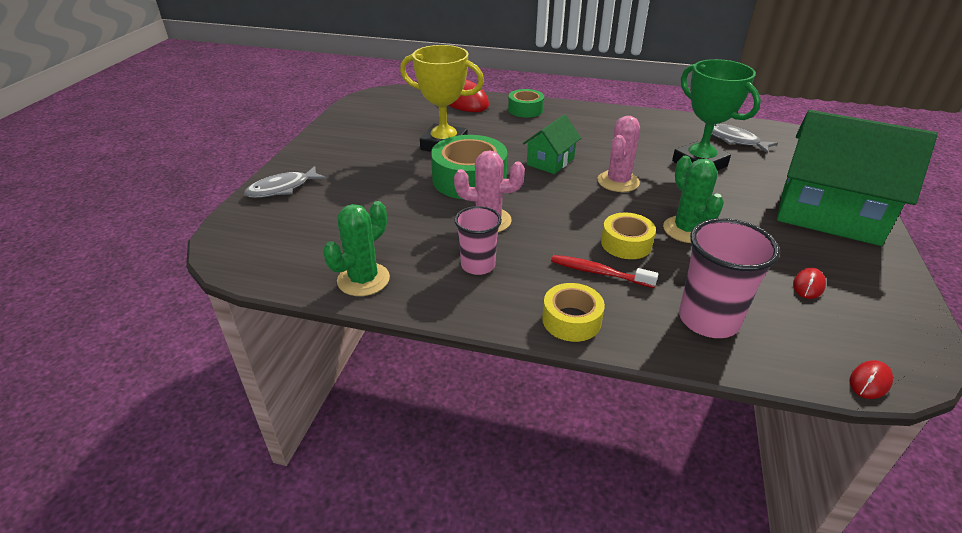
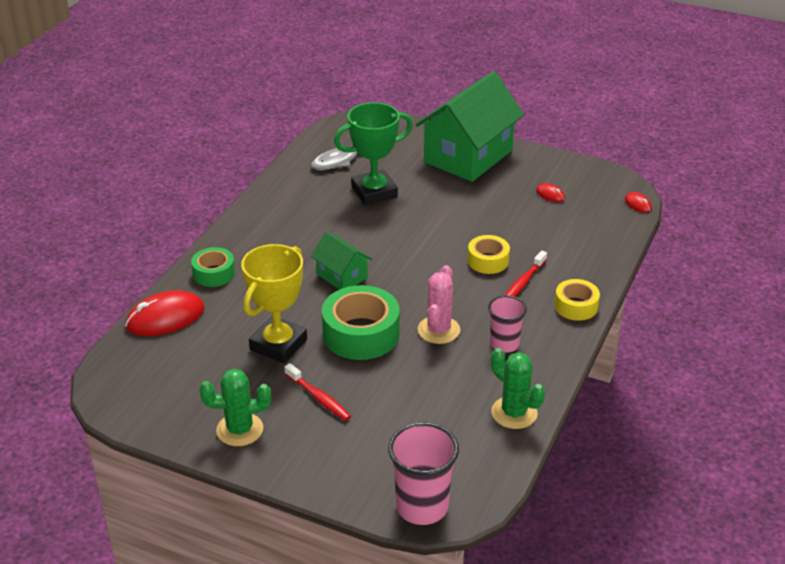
camera: 80 degrees left, 0 degrees up
grey fish [244,166,327,198] -> none
pink cactus [598,116,640,192] -> none
green cactus [663,156,724,243] -> green cactus moved to [200,369,271,446]
pink cup [679,218,780,338] -> pink cup moved to [388,422,459,525]
none -> red toothbrush [285,363,351,421]

